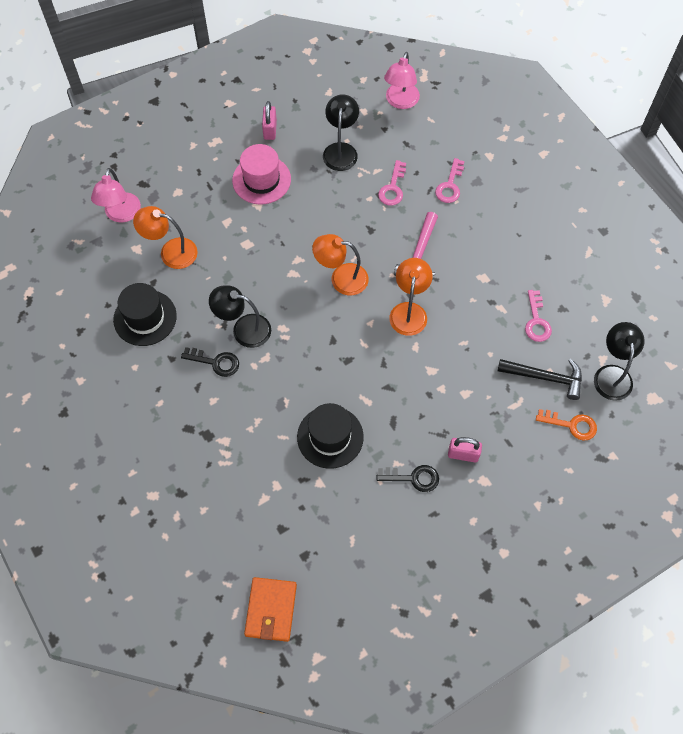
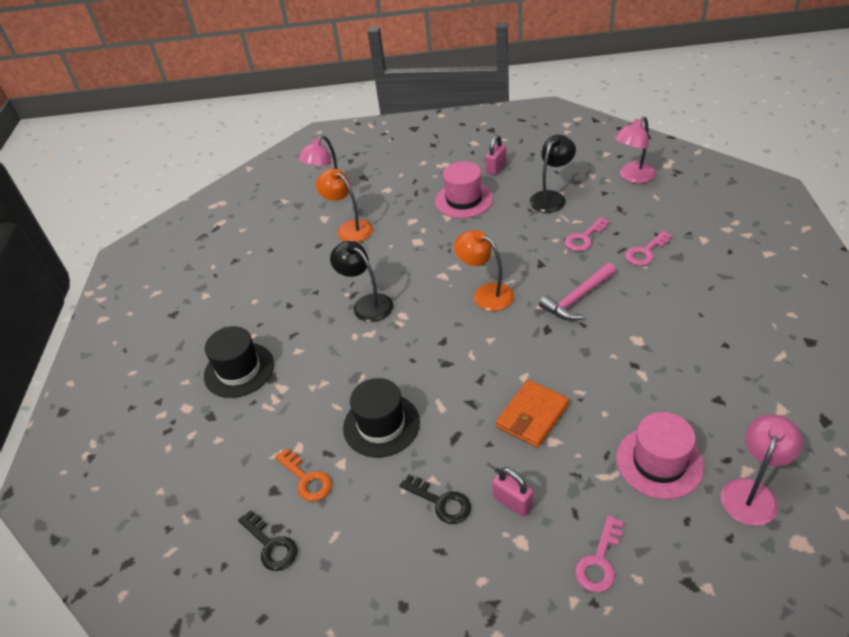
camera: 35 degrees right, 20 degrees down
black hat [113,283,177,346] -> black hat moved to [204,326,274,398]
black key [181,347,239,377] -> black key moved to [238,510,297,571]
orange wallet [244,577,297,642] -> orange wallet moved to [496,380,569,448]
orange lamp [390,258,433,336] -> none
black hammer [498,359,582,400] -> pink hat [616,412,704,499]
pink key [525,290,552,342] -> pink key moved to [575,515,624,593]
orange key [536,409,597,441] -> orange key moved to [275,448,332,501]
black lamp [594,322,645,401] -> pink lamp [721,414,803,526]

